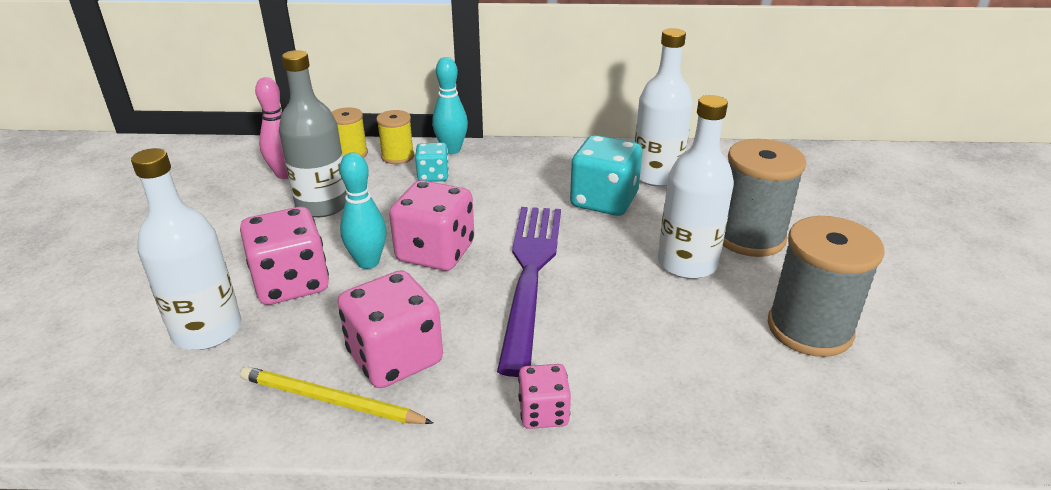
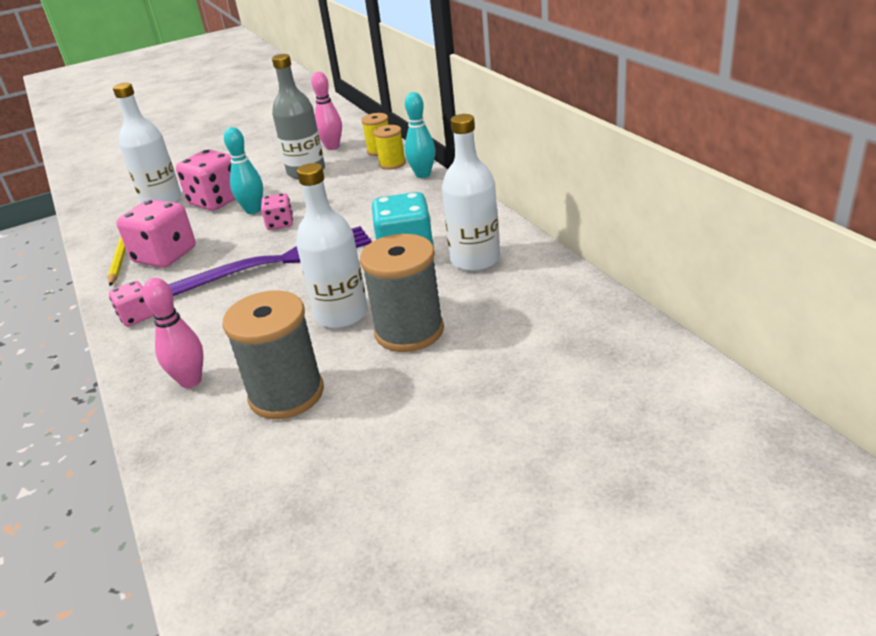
camera: 65 degrees right, 0 degrees up
pink dice [389,180,474,271] -> pink dice [261,193,293,230], size x0.56
turquoise dice [415,142,449,182] -> none
none -> pink bowling pin [143,278,203,388]

